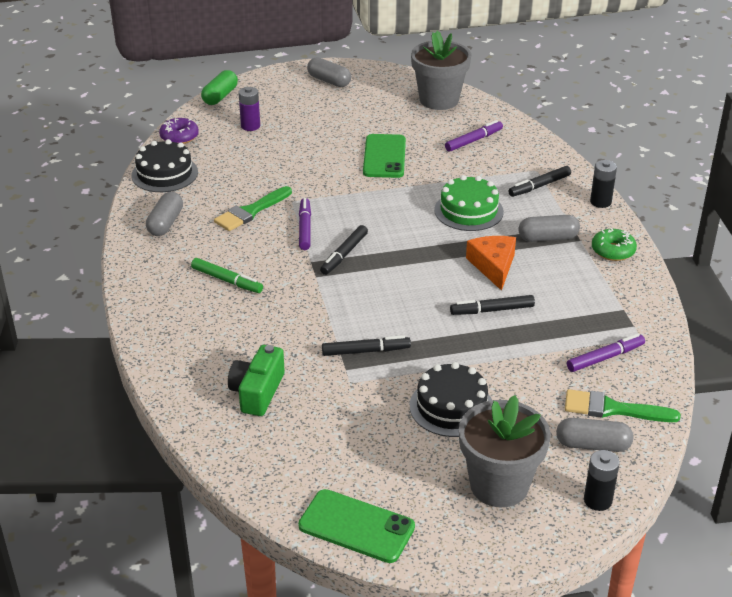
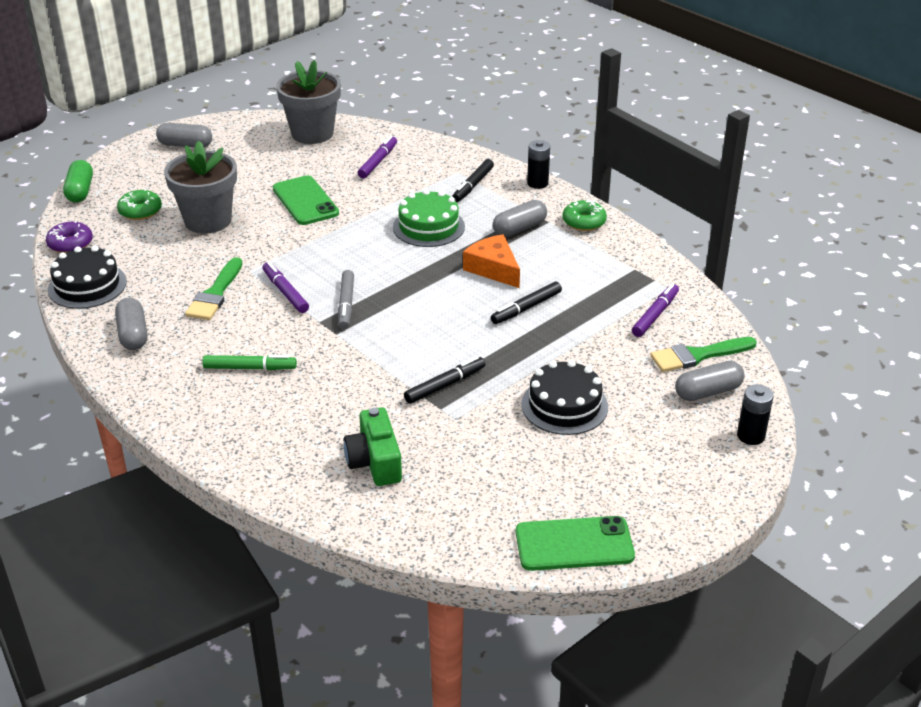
camera: 30 degrees left, 0 degrees up
purple battery [238,87,260,131] -> green donut [117,189,162,220]
black marker [320,225,368,275] -> grey marker [338,270,354,329]
grey flower pot [459,395,551,507] -> grey flower pot moved to [164,141,237,234]

